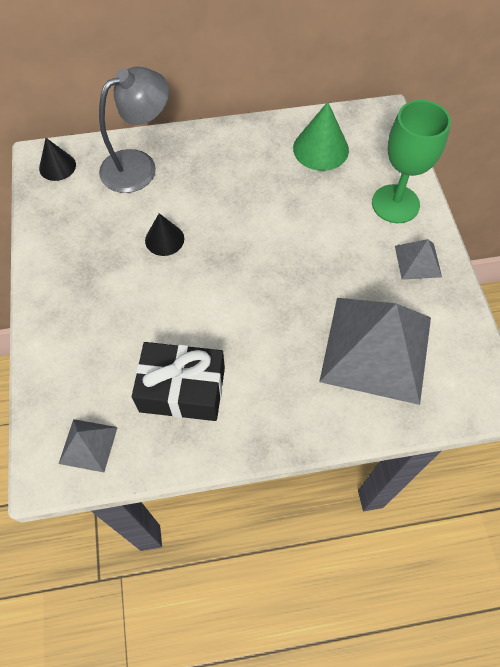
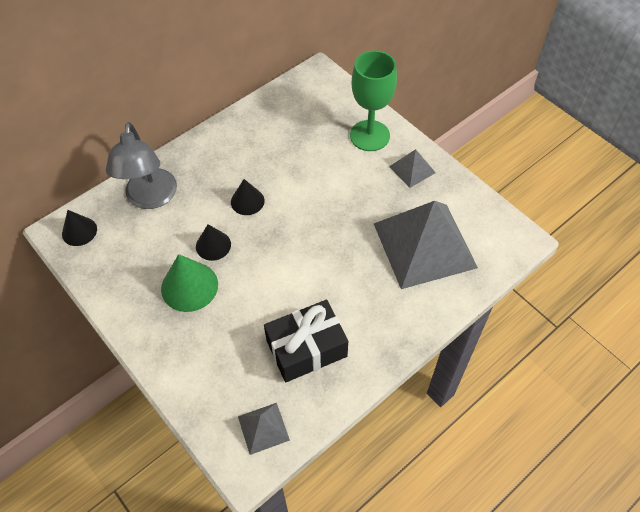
camera: 30 degrees left, 5 degrees down
grey lamp [99,67,169,193] -> grey lamp turned 150 degrees clockwise [106,122,177,209]
green cone [293,102,349,171] -> green cone moved to [161,254,218,312]
none -> black cone [231,179,265,215]

